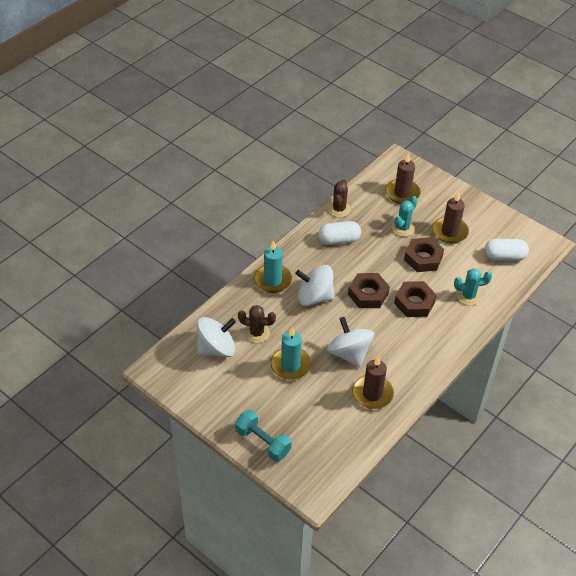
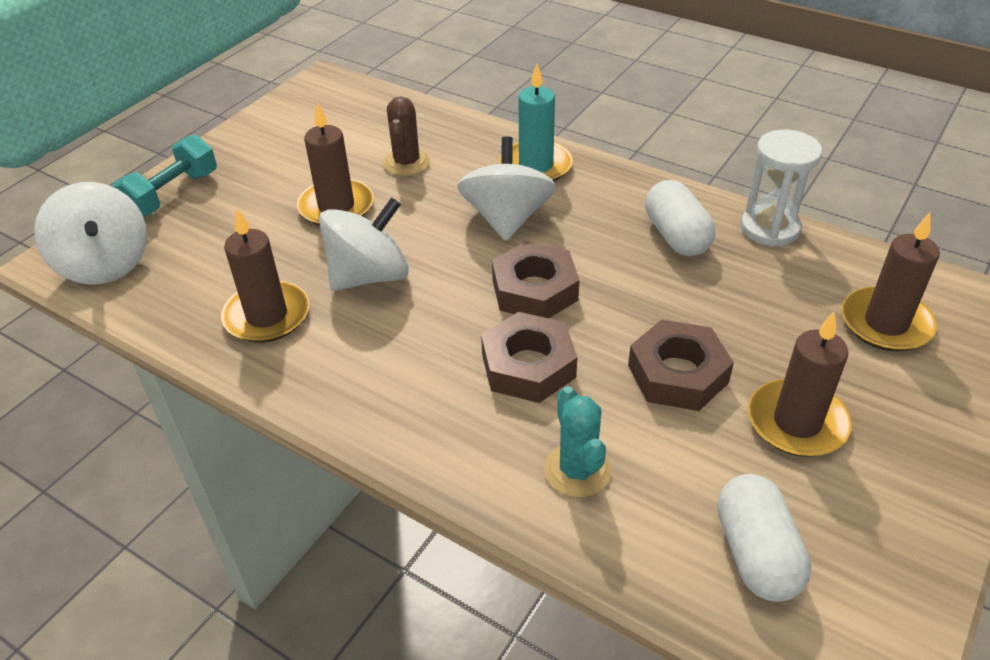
camera: 85 degrees right, 5 degrees down
white spinning top [197,317,236,357] -> white spinning top moved to [34,182,147,285]
turquoise candle [270,327,311,380] -> brown candle [297,102,374,226]
brown cactus [328,179,351,217] -> white hourglass [741,130,822,247]
turquoise cactus [392,196,417,237] -> none

